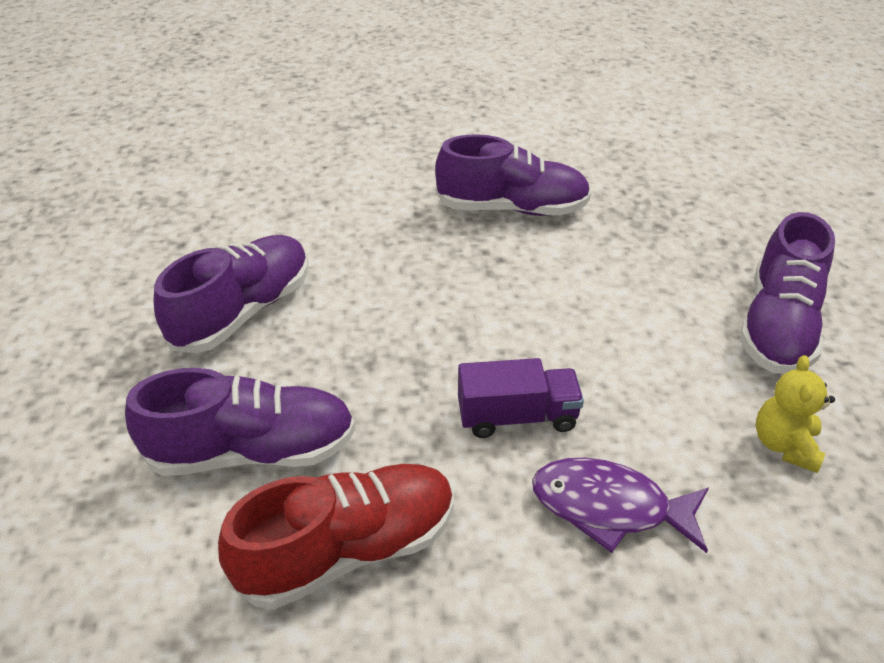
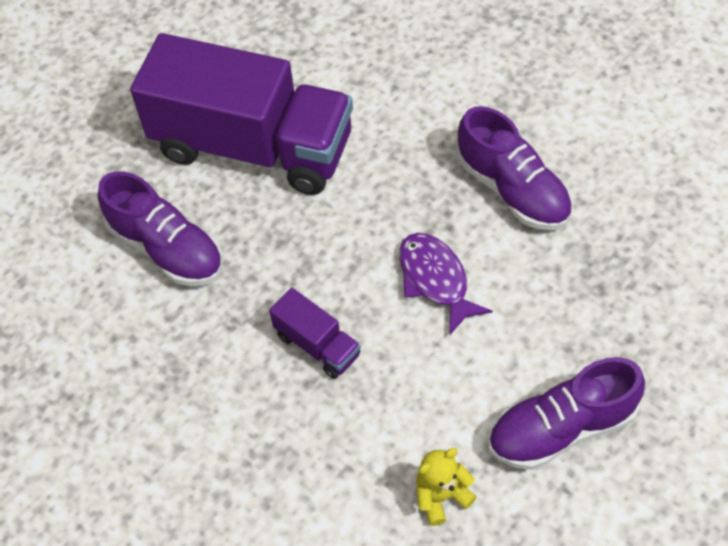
camera: 50 degrees right, 15 degrees up
purple shoe [154,235,308,353] -> purple truck [130,33,353,195]
red shoe [218,464,454,609] -> none
purple fish [532,458,709,553] -> purple fish moved to [399,233,493,336]

